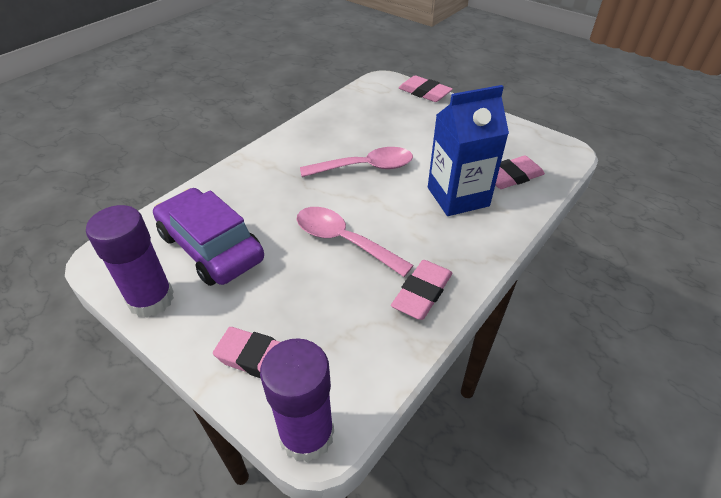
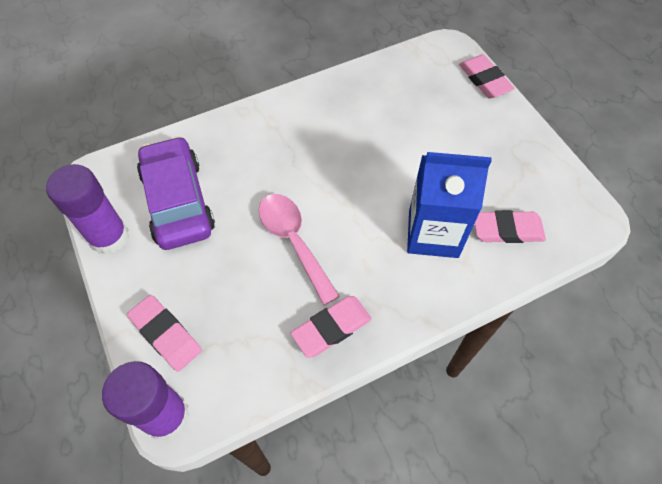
camera: 25 degrees right, 15 degrees up
pink spoon [300,147,413,177] -> none

